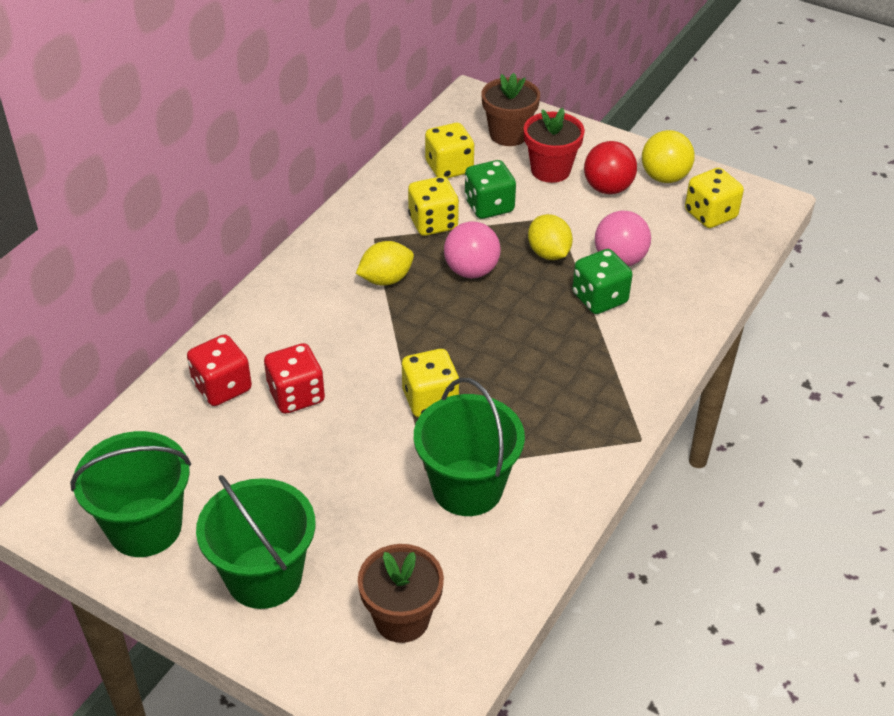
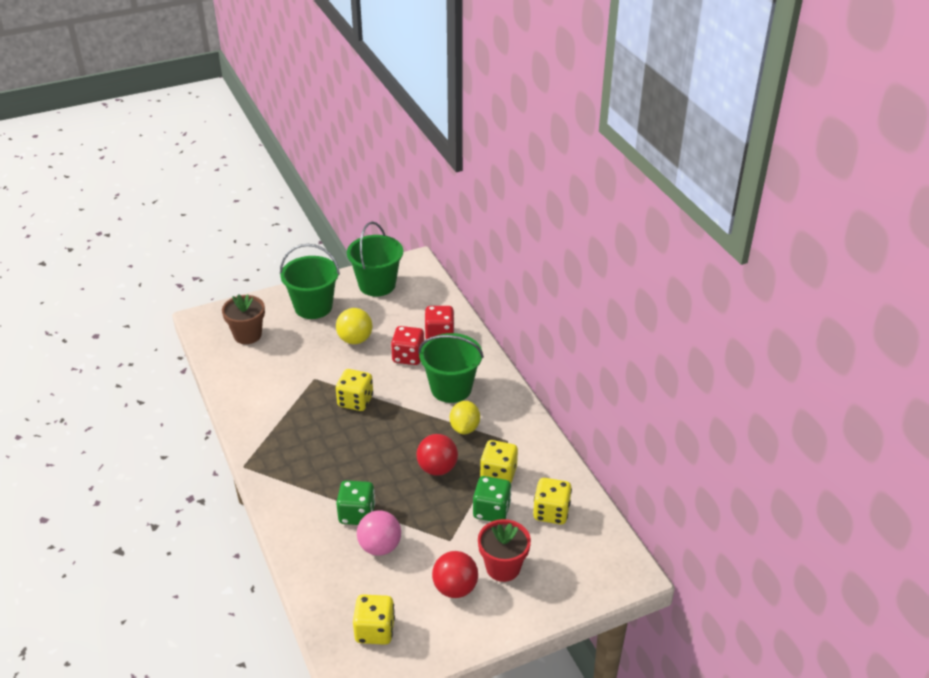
camera: 125 degrees right, 5 degrees down
green bucket [414,378,525,516] -> green bucket moved to [418,333,484,403]
pink ball [444,221,501,278] -> red ball [417,434,458,476]
brown flower pot [482,73,540,146] -> none
yellow lemon [528,214,573,260] -> none
yellow ball [642,130,695,183] -> yellow ball moved to [336,308,373,344]

